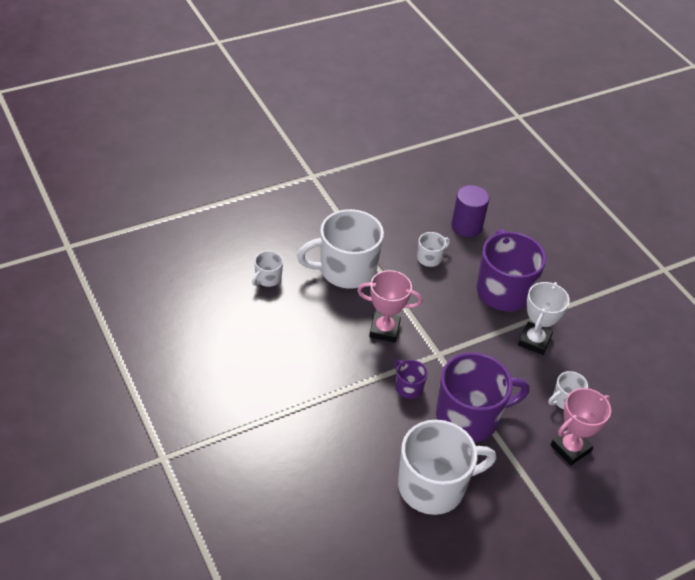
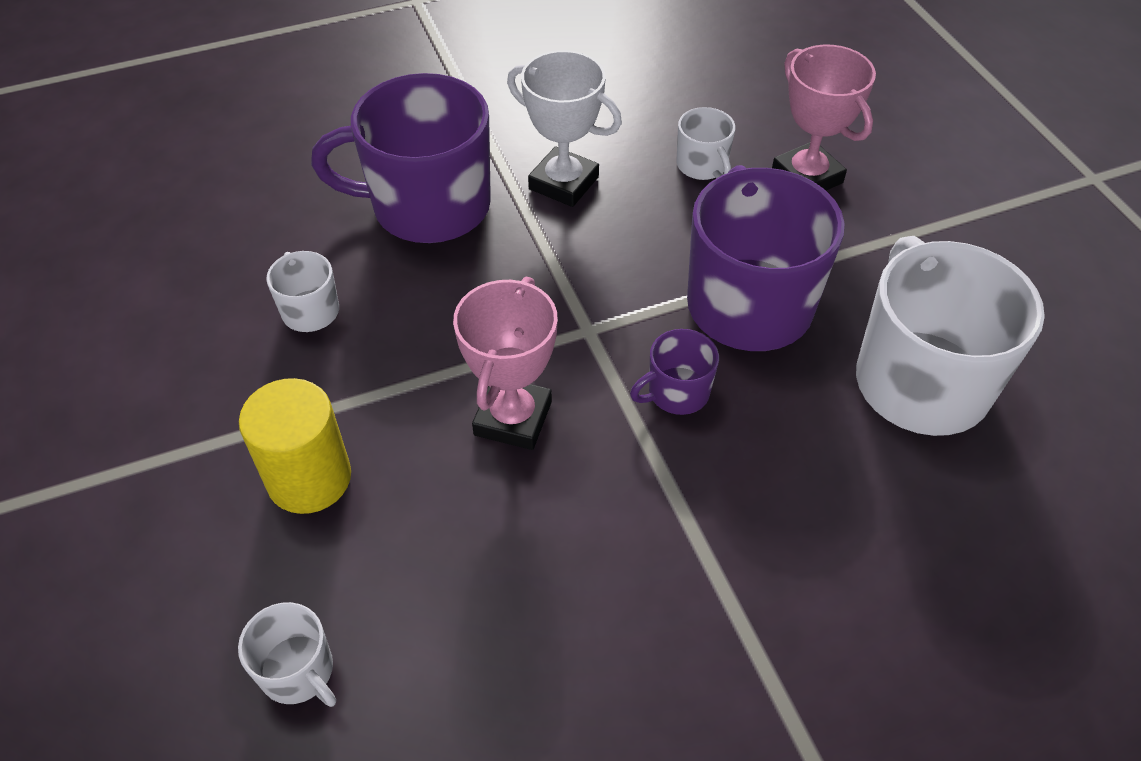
camera: 80 degrees left, 5 degrees up
white mug [297,209,384,289] -> yellow cylinder [239,378,351,514]
purple cylinder [451,185,489,237] -> none

